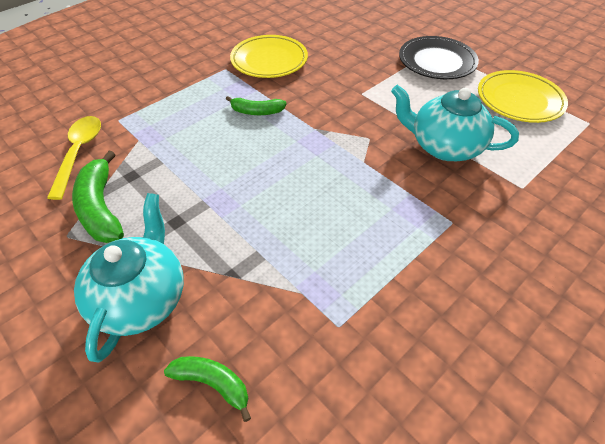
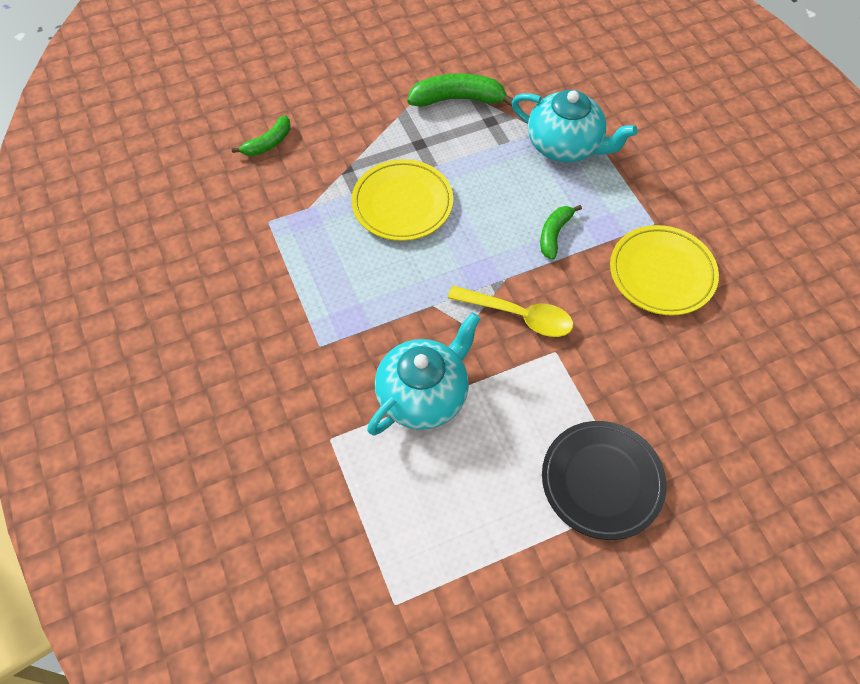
camera: 110 degrees right, 10 degrees up
yellow spoon [47,116,101,200] -> yellow spoon moved to [448,286,573,337]
turquoise teapot [74,193,184,363] -> turquoise teapot moved to [511,90,638,162]
yellow plate [478,70,568,123] -> yellow plate moved to [351,159,453,241]

